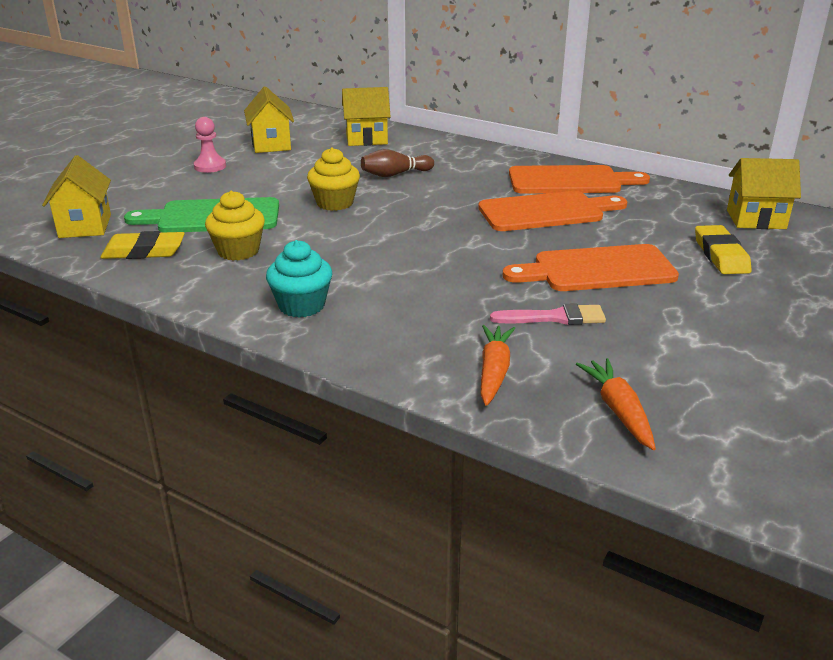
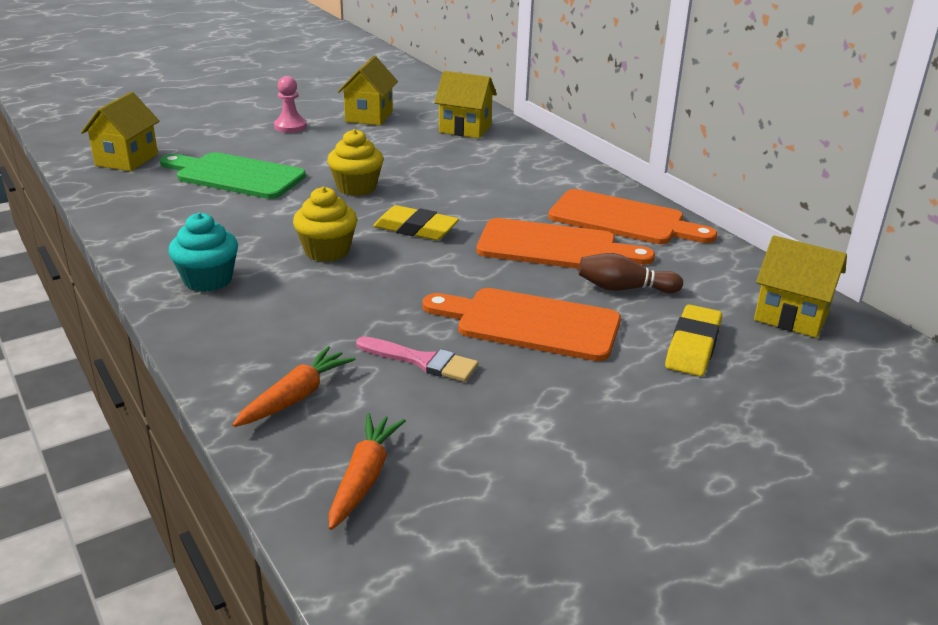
camera: 25 degrees right, 0 degrees up
yellow eraser [100,231,185,259] -> yellow eraser moved to [373,205,459,240]
yellow cupcake [205,191,265,261] -> yellow cupcake moved to [293,187,357,262]
brown bowling pin [361,149,434,177] -> brown bowling pin moved to [578,253,683,293]

